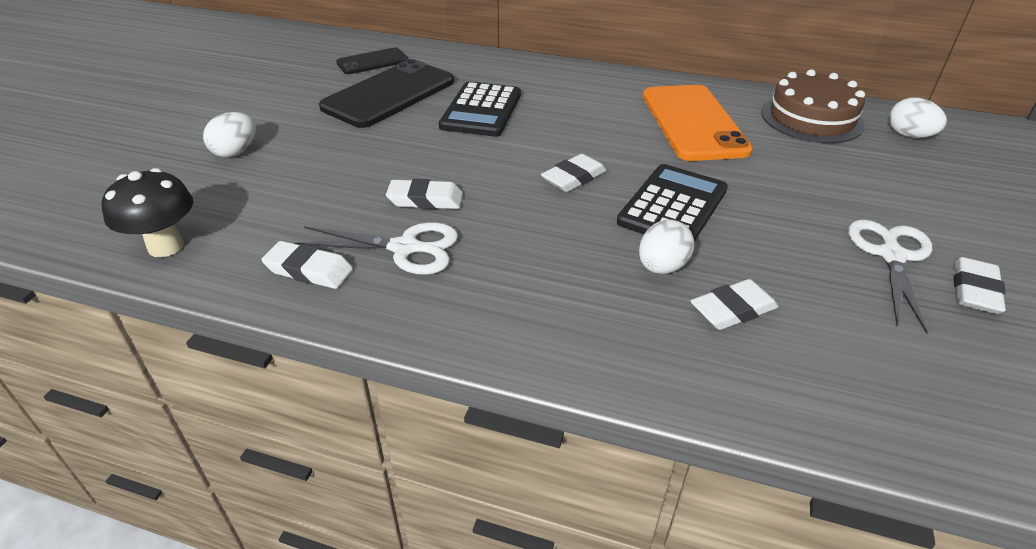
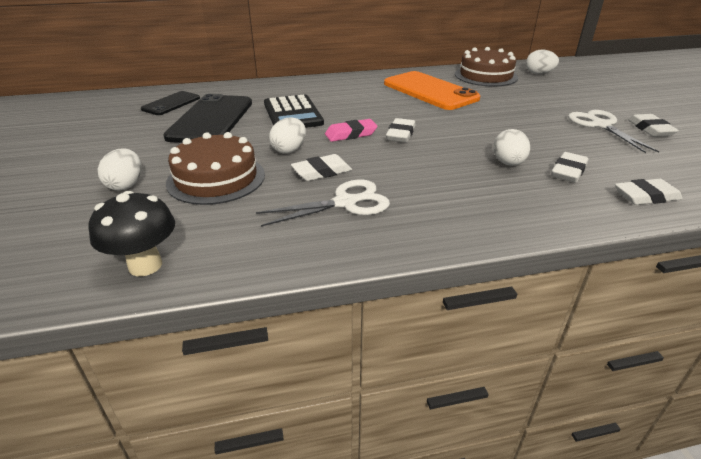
camera: 30 degrees left, 5 degrees down
white eraser [261,241,353,289] -> white eraser moved to [615,179,682,205]
black calculator [617,164,728,242] -> none
none -> brown cake [166,132,265,205]
none -> white egg [269,117,306,154]
none -> pink eraser [325,119,378,142]

